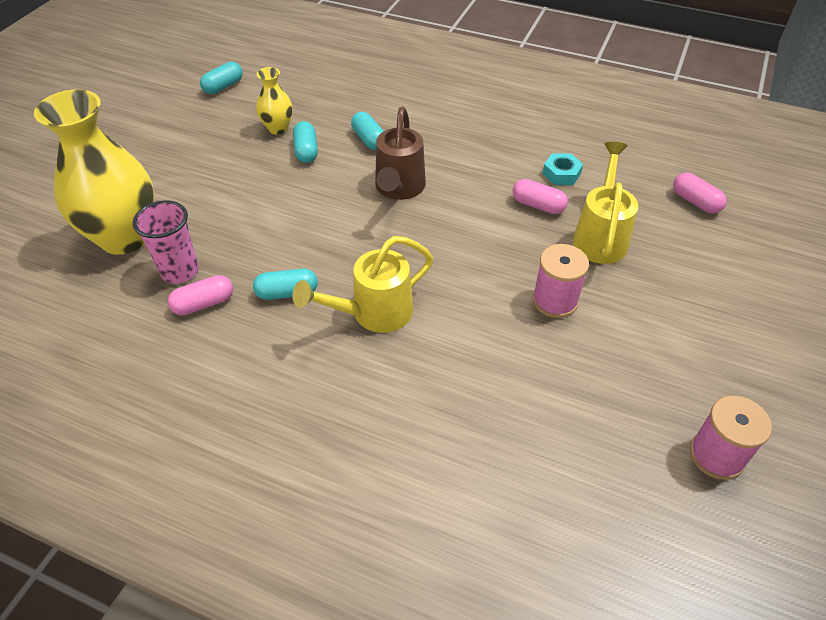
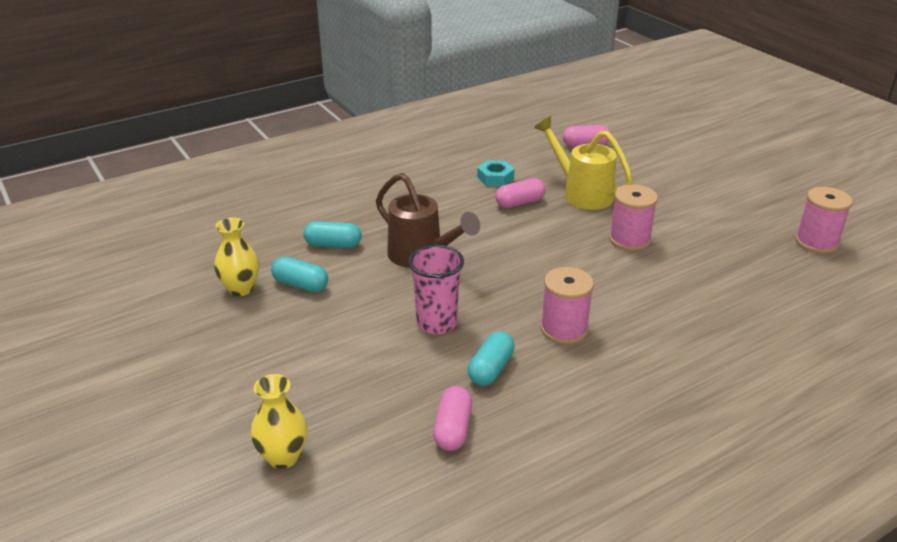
camera: 55 degrees left, 15 degrees down
yellow vase [34,89,154,255] -> yellow vase [251,374,307,469], size x0.47
pink cup [133,200,199,284] -> pink cup moved to [408,245,464,334]
turquoise capsule [200,61,243,94] -> none
yellow watering can [293,236,433,333] -> pink spool [541,267,594,344]

